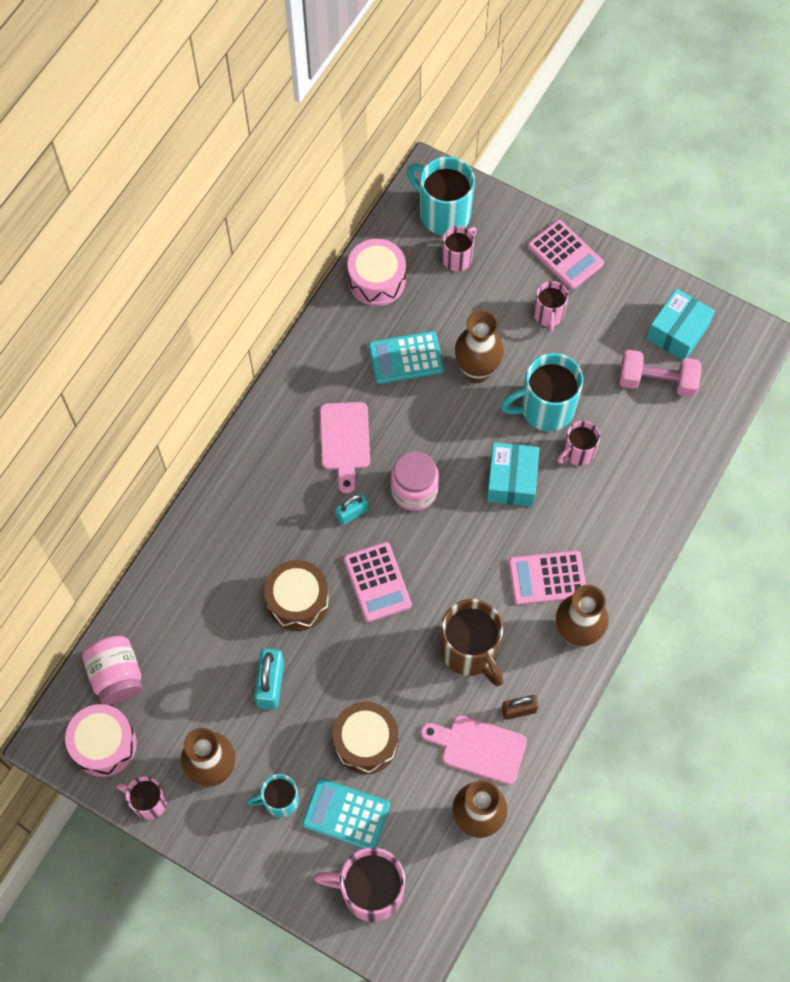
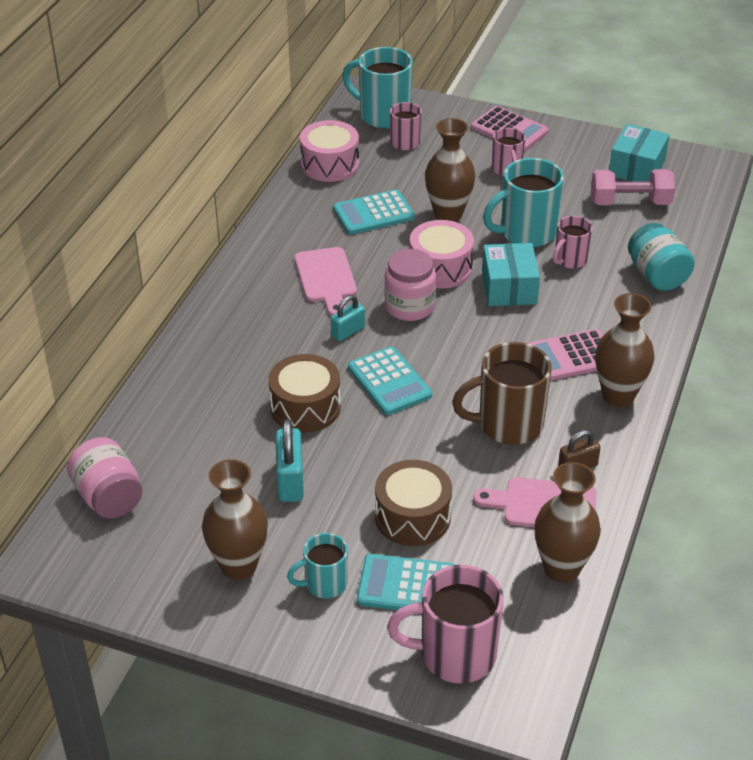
camera: 10 degrees left, 25 degrees down
pink drum [65,704,137,777] -> pink drum moved to [410,220,474,289]
pink mug [116,776,167,820] -> none
pink calculator [344,542,412,622] -> turquoise calculator [348,346,432,415]
brown mug [441,599,503,686] -> brown mug turned 120 degrees clockwise [452,342,552,445]
none -> turquoise jar [628,223,695,291]

